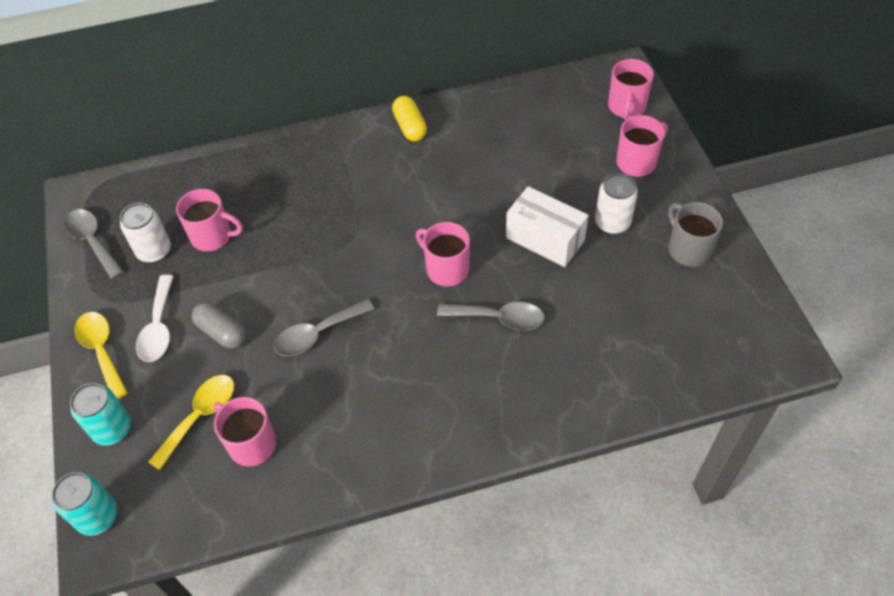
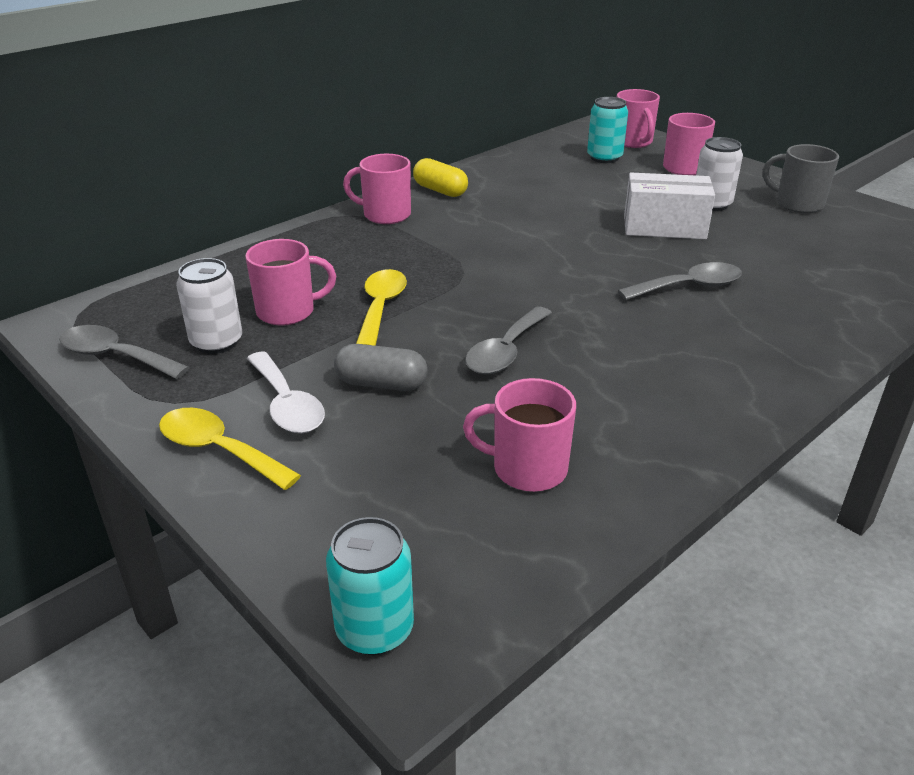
camera: 30 degrees left, 20 degrees down
turquoise can [70,383,131,446] -> turquoise can moved to [587,97,628,163]
yellow spoon [148,375,234,470] -> yellow spoon moved to [356,269,407,346]
pink mug [416,222,470,287] -> pink mug moved to [343,154,411,224]

